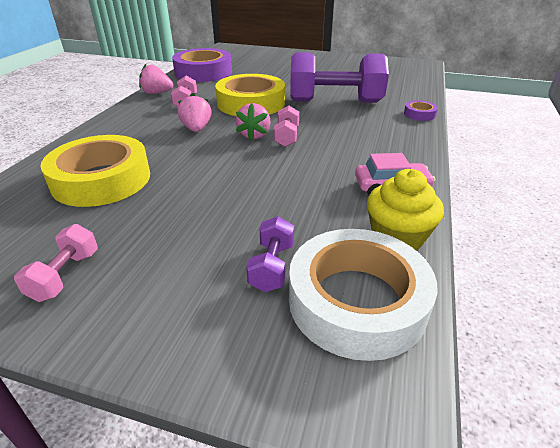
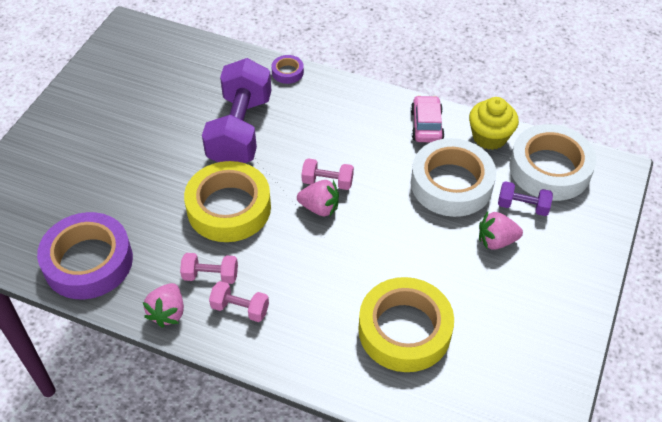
camera: 85 degrees left, 15 degrees up
pink dumbbell [14,224,98,302] -> pink dumbbell moved to [209,281,269,322]
pink strawberry [177,93,212,132] -> pink strawberry moved to [479,211,523,250]
none -> white tape [411,138,496,217]

